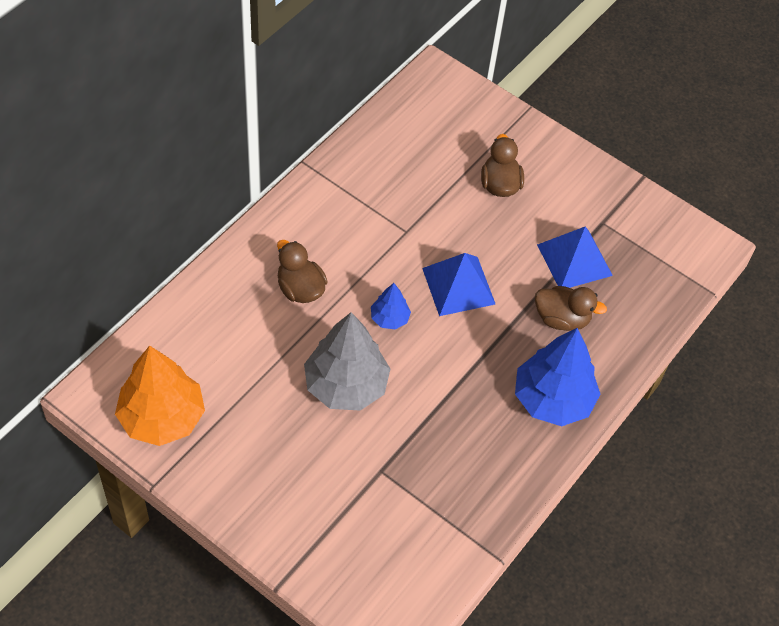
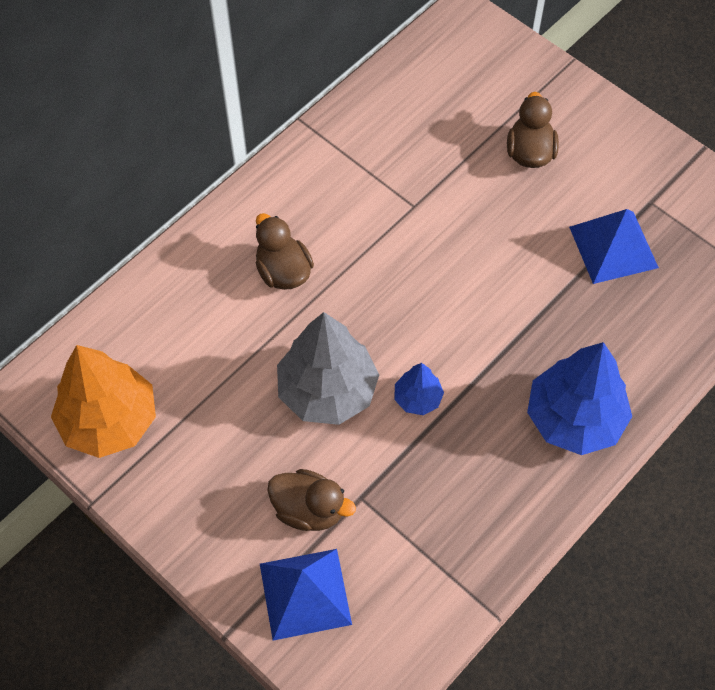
camera: 10 degrees right, 5 degrees up
blue tree [371,283,411,330] -> blue tree moved to [395,363,444,415]
blue pyramid [422,253,495,316] -> blue pyramid moved to [260,549,352,641]
brown duck [535,286,607,331] -> brown duck moved to [267,469,356,531]

